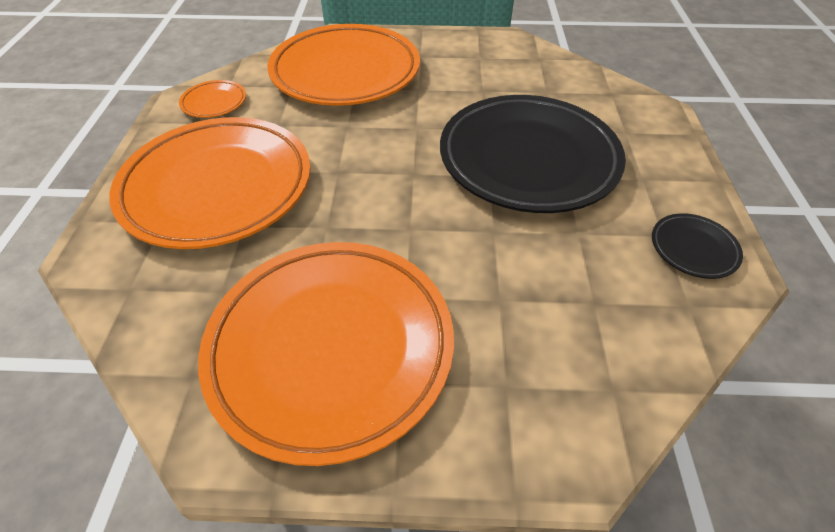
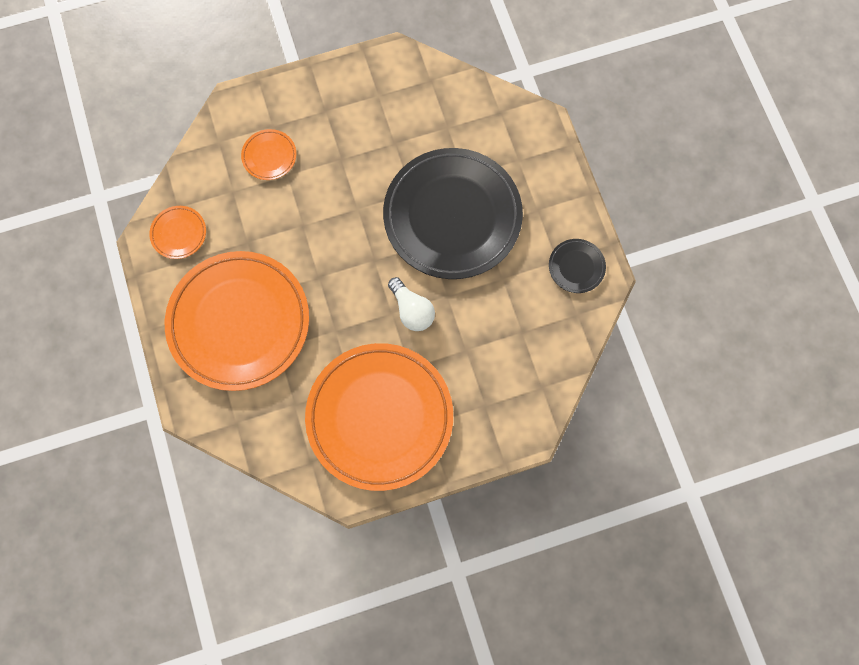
camera: 20 degrees left, 25 degrees up
orange plate [267,24,420,106] -> orange plate [241,129,297,180], size x0.41
none -> white light bulb [388,277,435,331]

